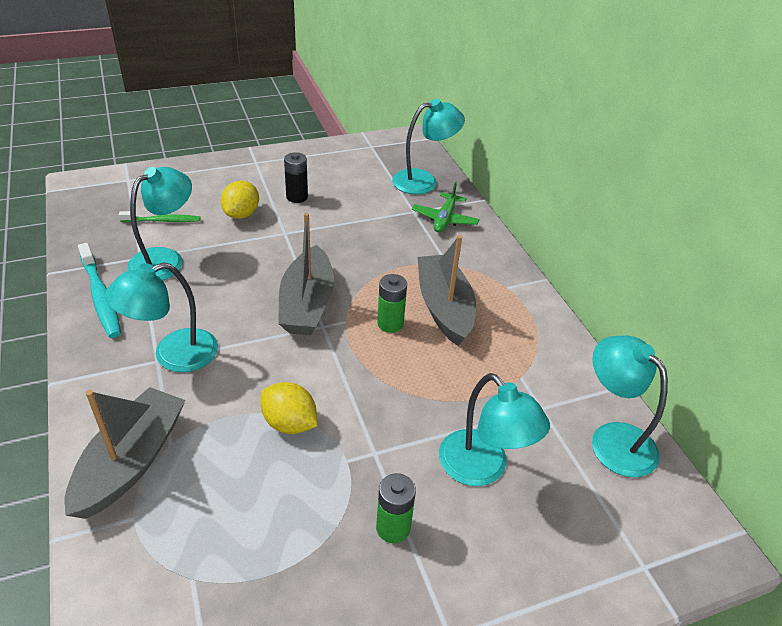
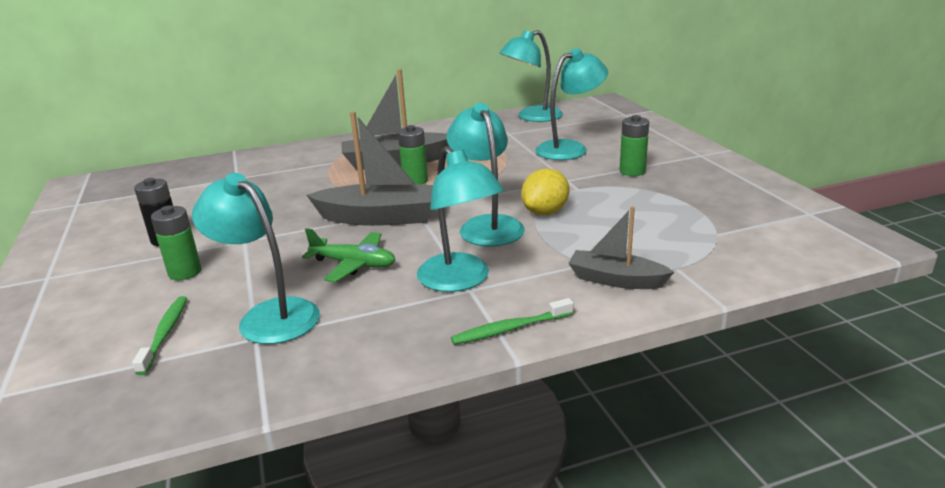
camera: 85 degrees left, 15 degrees down
grey boat [65,387,186,519] -> grey boat [568,206,674,289], size x0.62
turquoise toothbrush [78,243,121,338] -> none
yellow lemon [221,180,259,219] -> green battery [151,205,202,280]
turquoise lamp [392,99,465,194] -> turquoise lamp moved to [446,103,525,246]
green plane [412,182,480,232] -> green plane moved to [302,228,396,282]
none -> green toothbrush [451,298,573,345]

